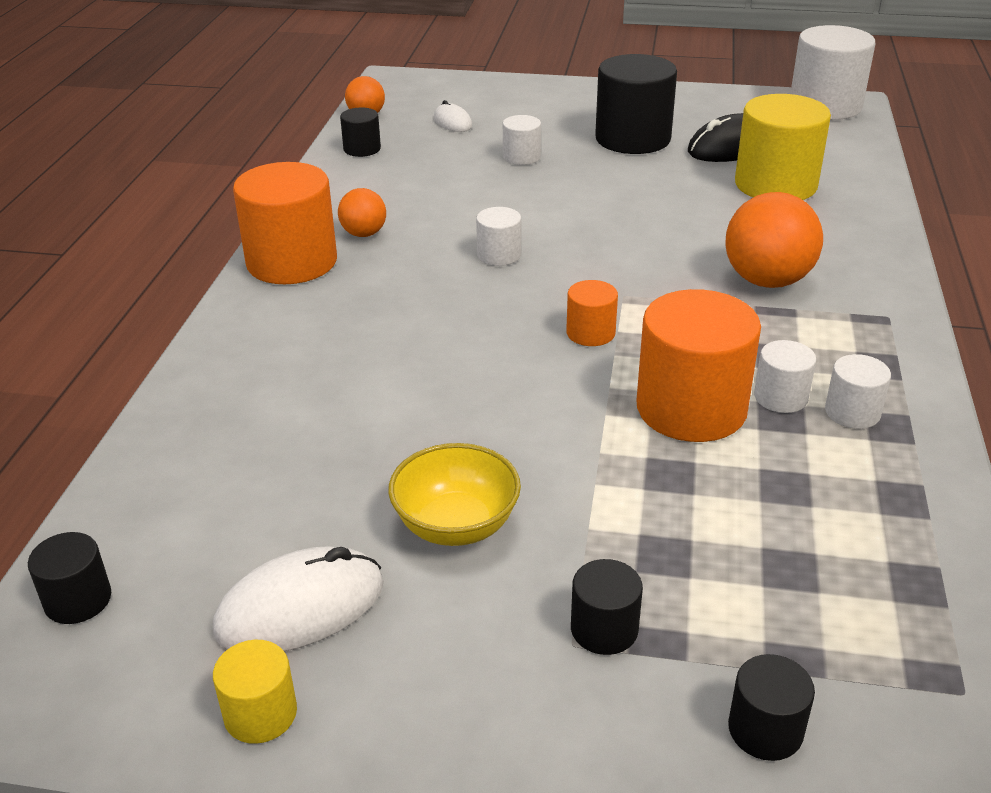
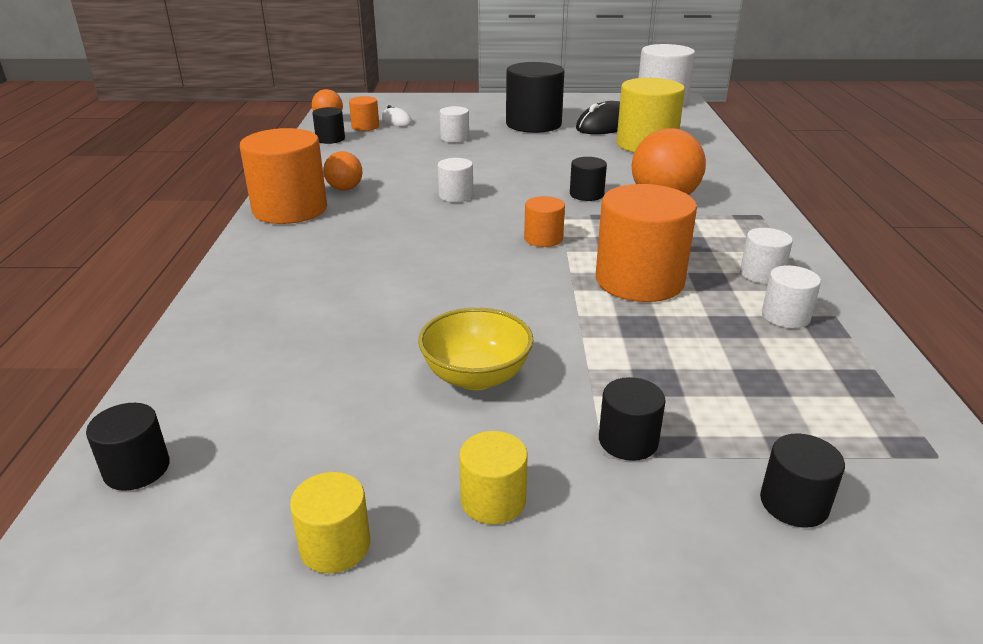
camera: 10 degrees left, 5 degrees down
white mouse [213,546,384,651] -> none
white cylinder [754,340,816,413] -> white cylinder moved to [762,266,821,328]
none -> orange cylinder [349,96,379,131]
none -> yellow cylinder [459,431,528,524]
none -> black cylinder [570,157,607,201]

